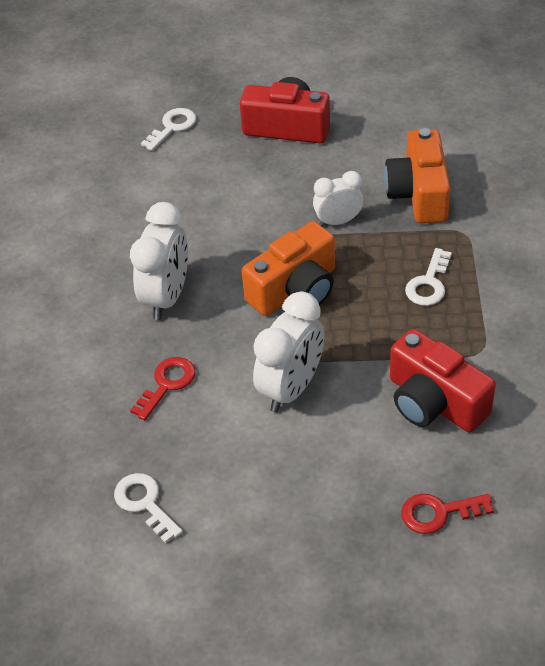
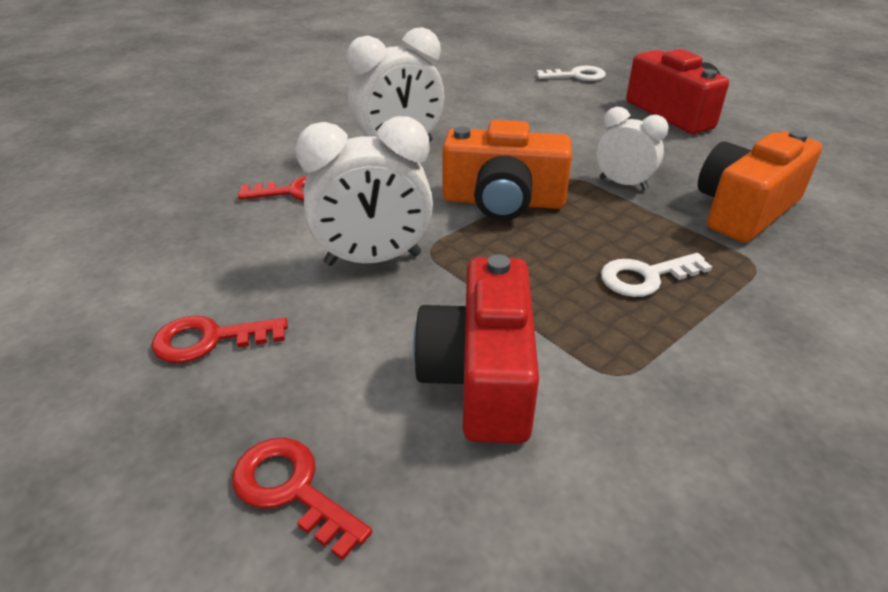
camera: 45 degrees right, 10 degrees down
white key [114,473,183,543] -> none
none -> red key [152,316,288,363]

